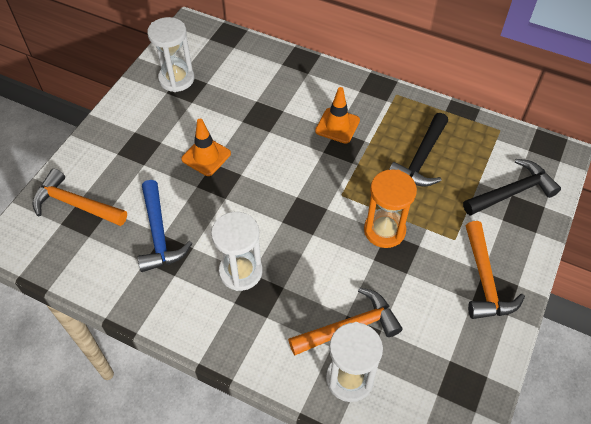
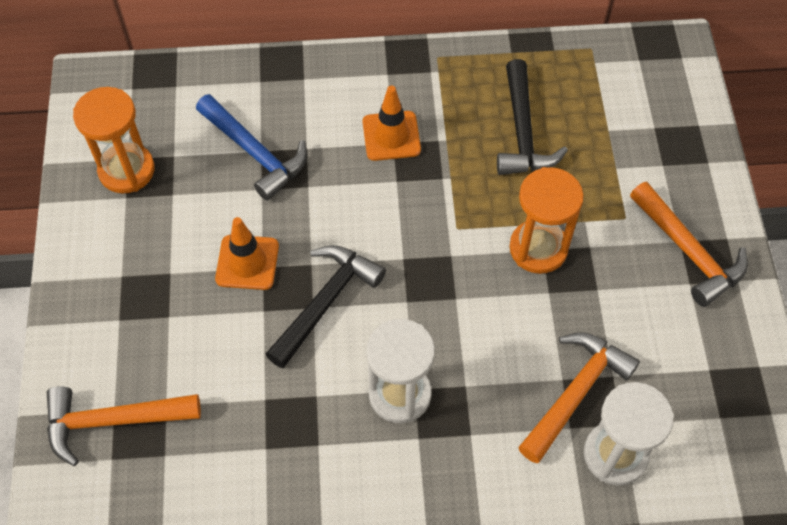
camera: 30 degrees left, 5 degrees up
blue hammer [138,180,192,272] -> blue hammer moved to [196,94,307,201]
white hourglass [147,17,194,92] -> orange hourglass [73,87,155,194]
black hammer [463,159,561,216] -> black hammer moved to [265,245,386,369]

